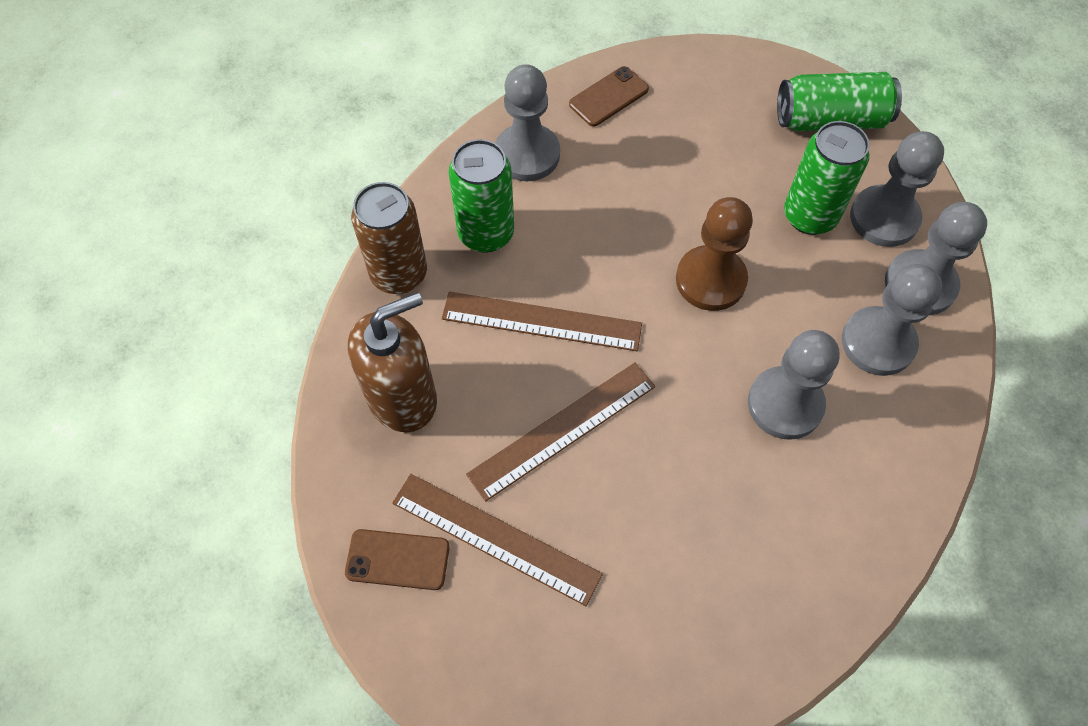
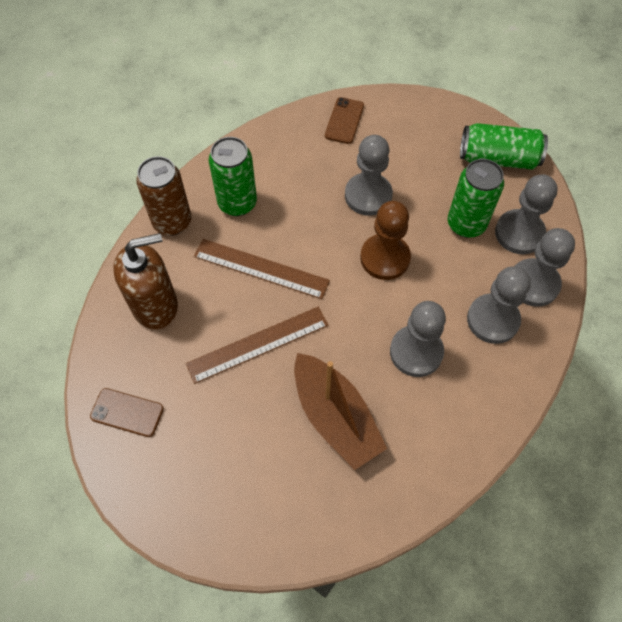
camera: 10 degrees right, 0 degrees up
brown ruler [392,474,603,606] -> none
grey pawn [495,64,560,181] -> grey pawn moved to [345,135,393,216]
brown phone [569,66,649,127] -> brown phone turned 45 degrees counterclockwise [325,97,364,144]
none -> brown boat [294,353,387,470]

